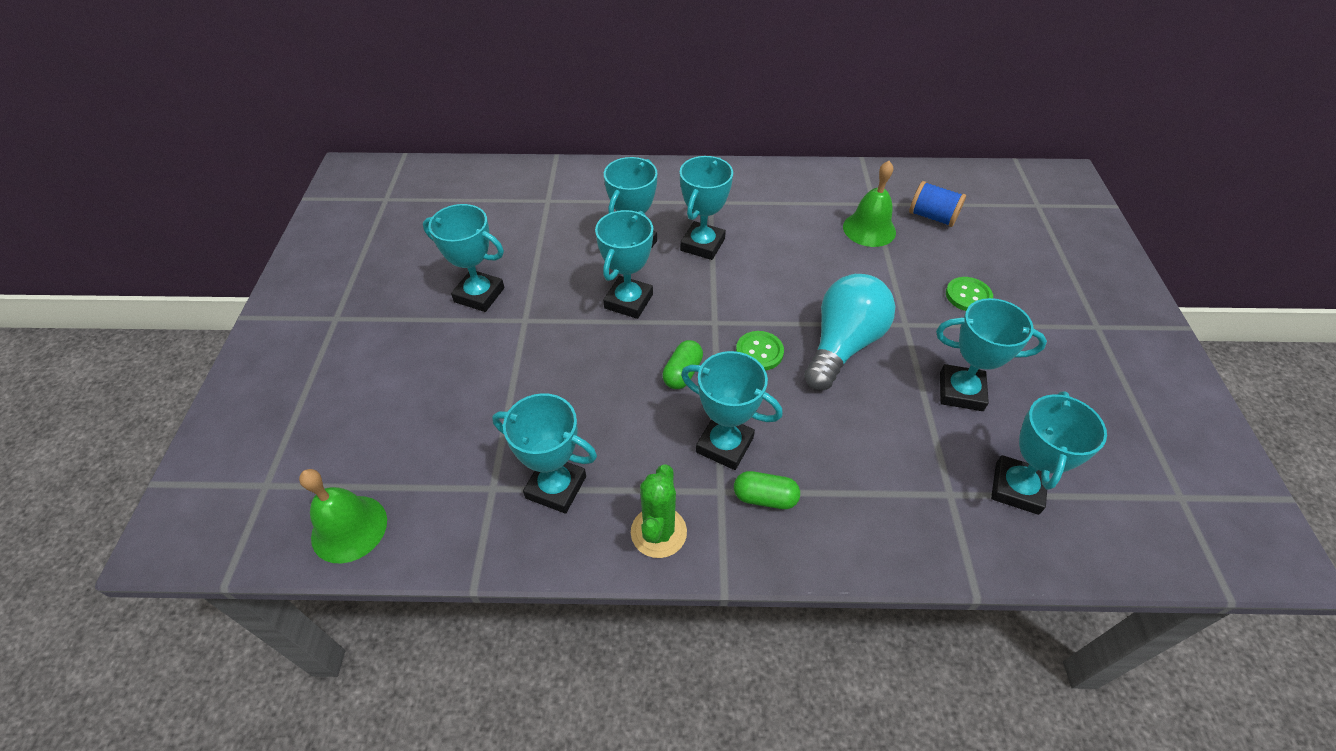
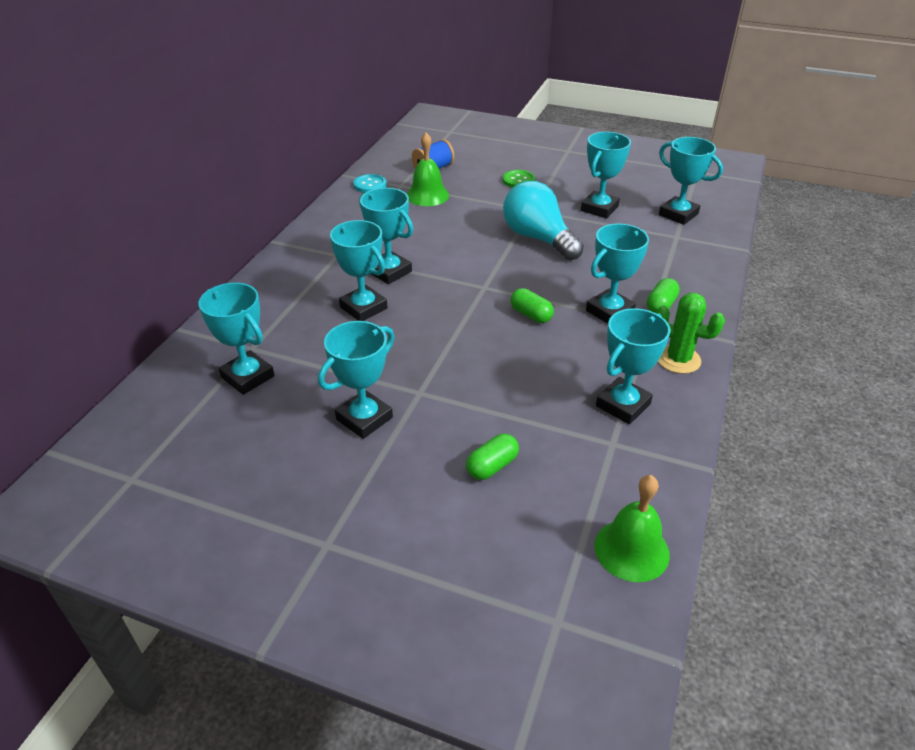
camera: 70 degrees left, 10 degrees down
turquoise trophy [595,210,653,319] -> turquoise trophy moved to [199,283,275,395]
green button [736,331,784,370] -> none
none -> turquoise button [353,174,387,193]
none -> green capsule [466,434,519,480]

